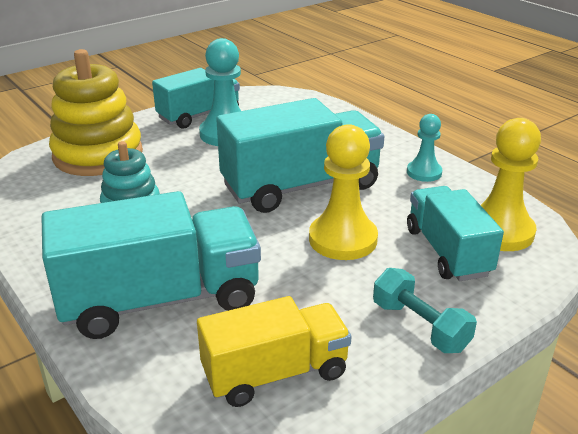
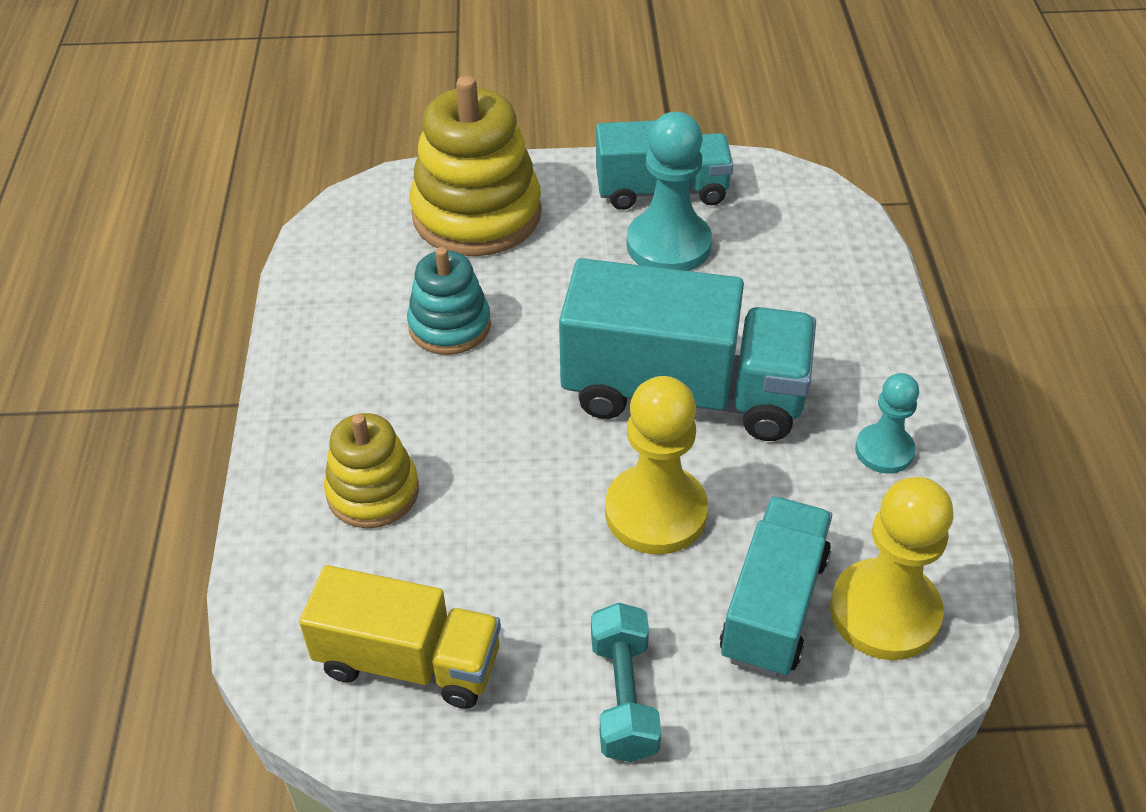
camera: 35 degrees right, 15 degrees up
turquoise truck [42,191,261,339] -> yellow stacking toy [324,413,419,528]

